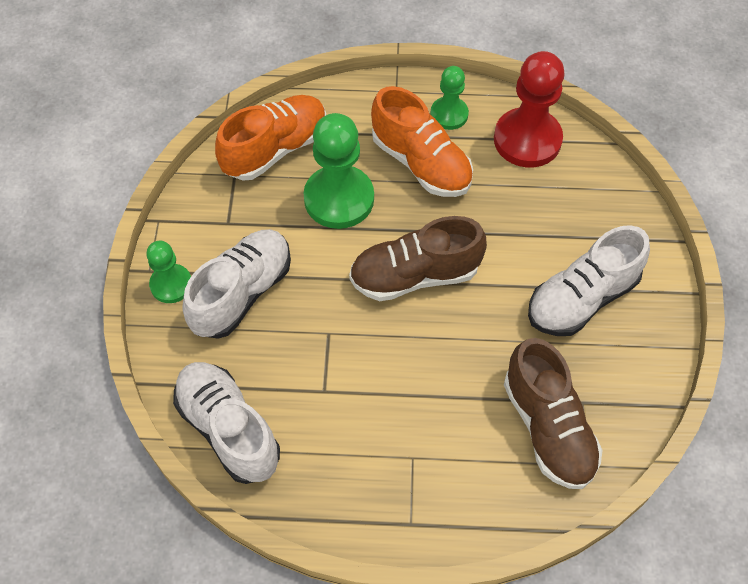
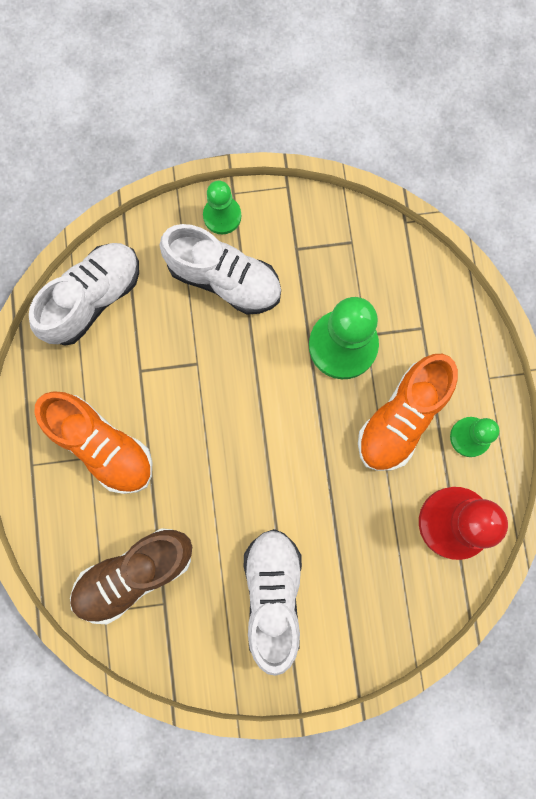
camera: 80 degrees right, 20 degrees up
orange shoe [215,95,326,181] -> orange shoe moved to [34,391,153,494]
brown shoe [349,216,487,301] -> none
white shoe [528,225,650,336] -> white shoe turned 45 degrees clockwise [244,529,302,676]

